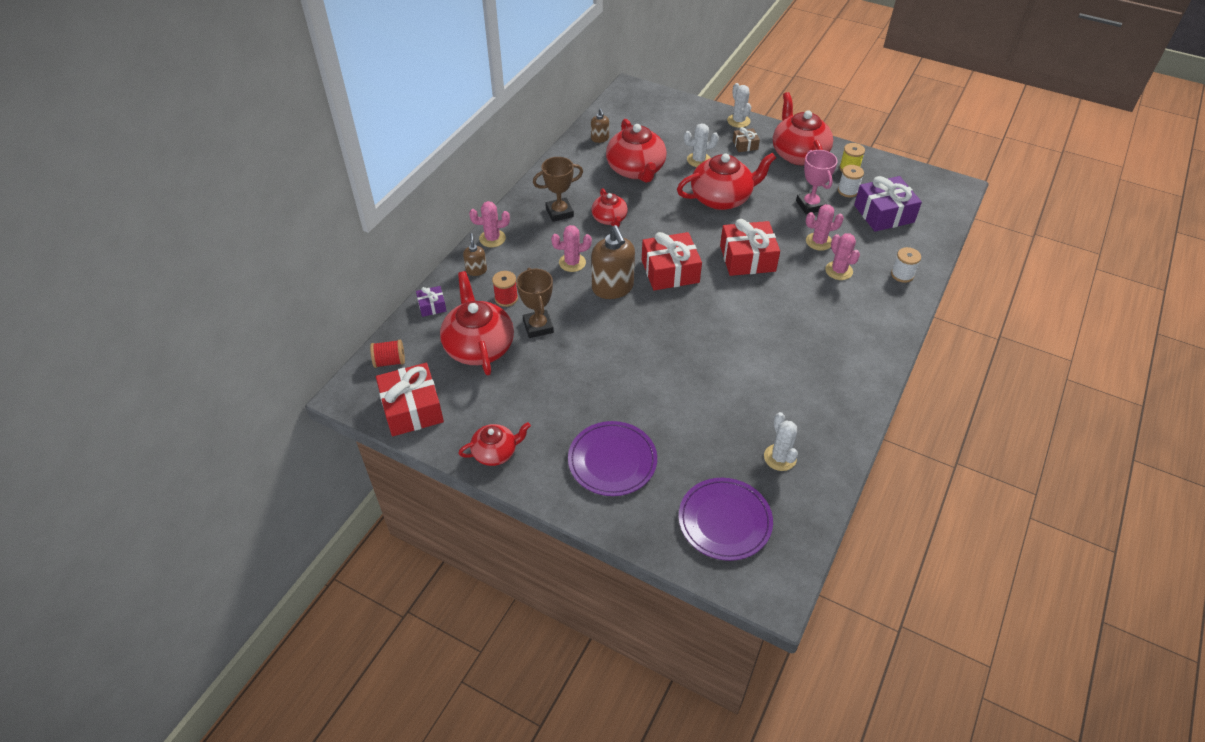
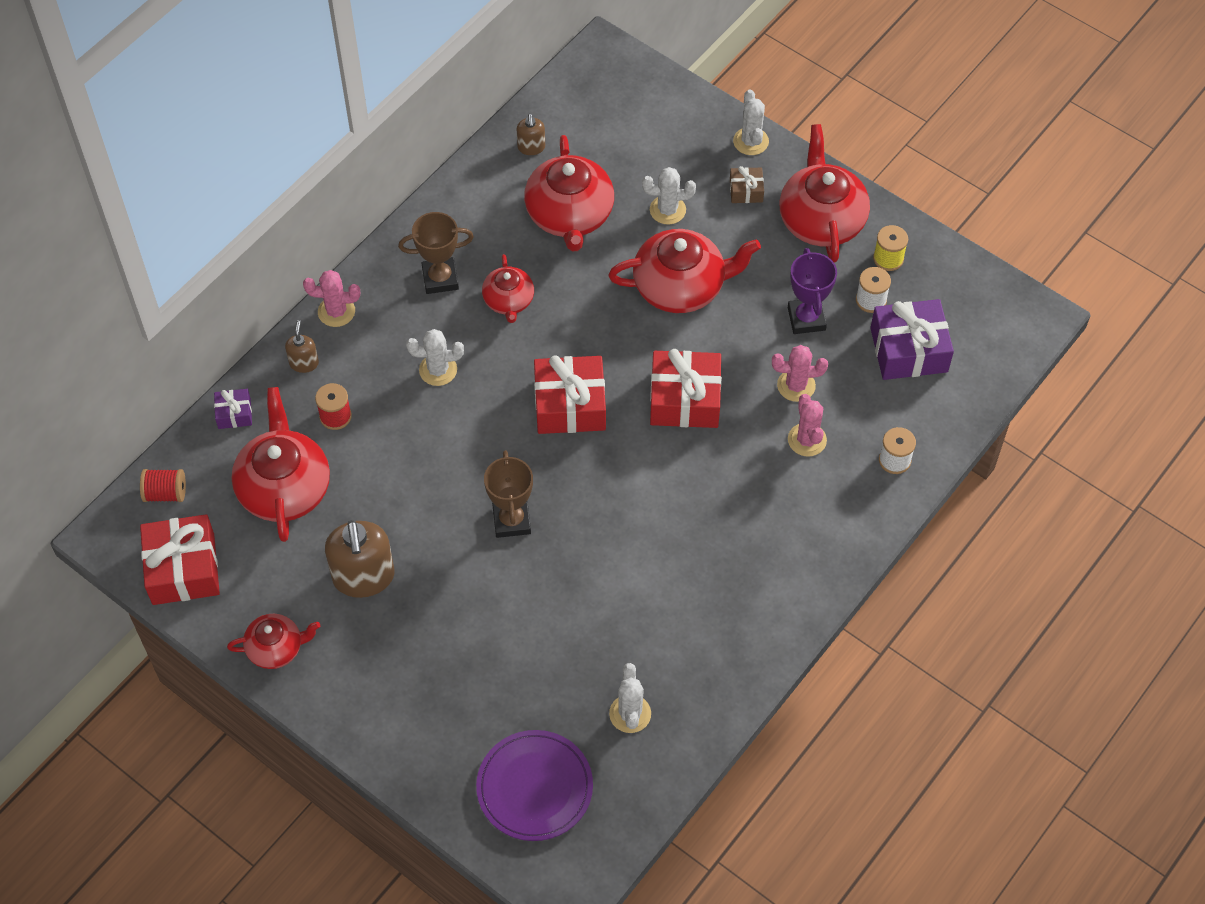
camera: 10 degrees right, 10 degrees up
brown trophy [516,268,554,338] -> brown trophy moved to [484,450,533,538]
pink cactus [551,225,592,272] -> white cactus [406,329,464,386]
purple plate [568,421,657,496] -> none
brown soap dispenser [591,225,635,299] -> brown soap dispenser moved to [325,520,394,598]
pink trophy [796,150,838,214] -> purple trophy [788,248,837,334]

